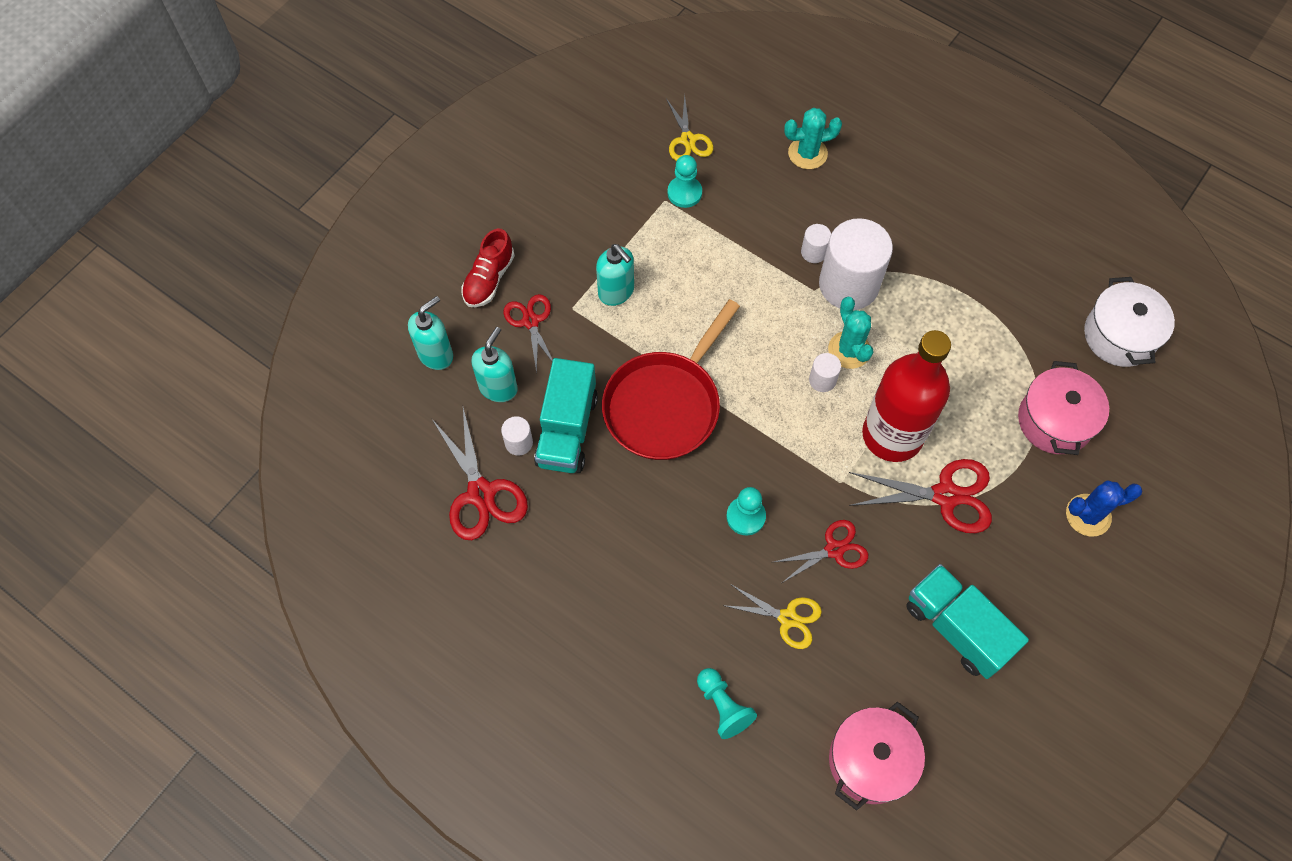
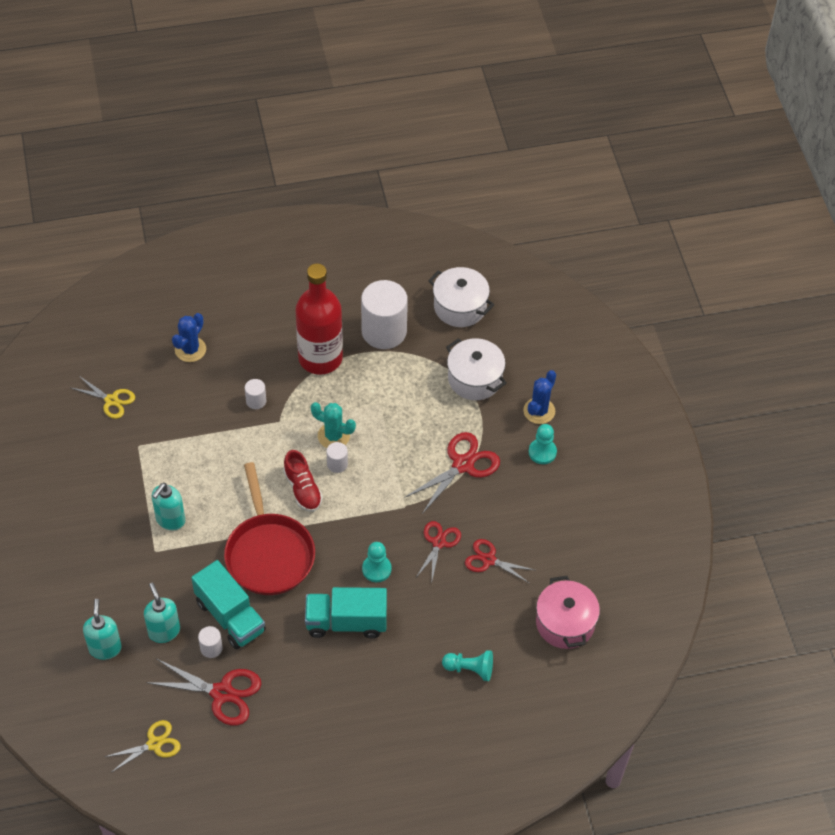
camera: 50 degrees left, 10 degrees down
red shoe [461,228,515,307] -> red shoe moved to [283,450,323,512]
red scissors [503,294,553,373] -> red scissors moved to [465,539,534,583]
turquoise soap dispenser [596,244,634,306] -> turquoise soap dispenser turned 120 degrees clockwise [152,483,185,530]
turquoise pawn [667,155,702,208] -> turquoise pawn moved to [529,424,557,464]
yellow scissors [722,584,822,649] -> yellow scissors moved to [105,720,181,772]
turquoise cactus [784,108,842,169] -> blue cactus [172,313,206,362]
white cylinder [819,218,893,310] -> white cylinder moved to [361,280,408,349]
red bottle [862,330,951,462] -> red bottle moved to [295,264,343,375]
turquoise truck [906,564,1029,679] -> turquoise truck moved to [305,587,387,638]
pink pot [1018,361,1109,455] -> white pot [446,338,507,400]

